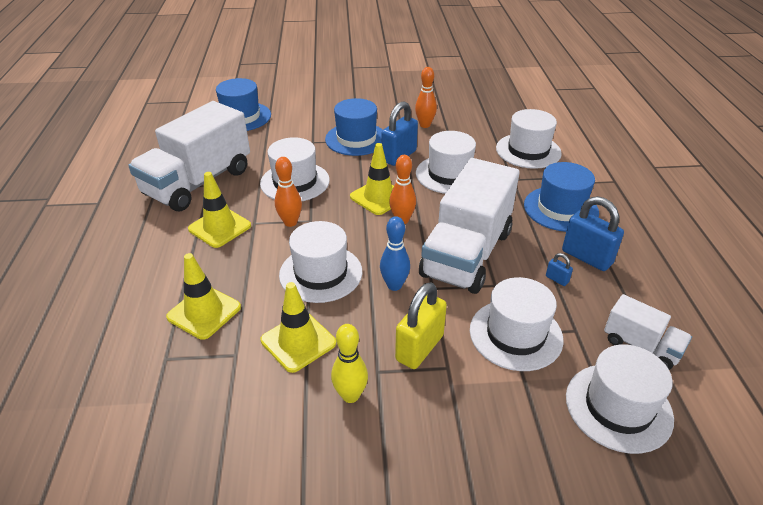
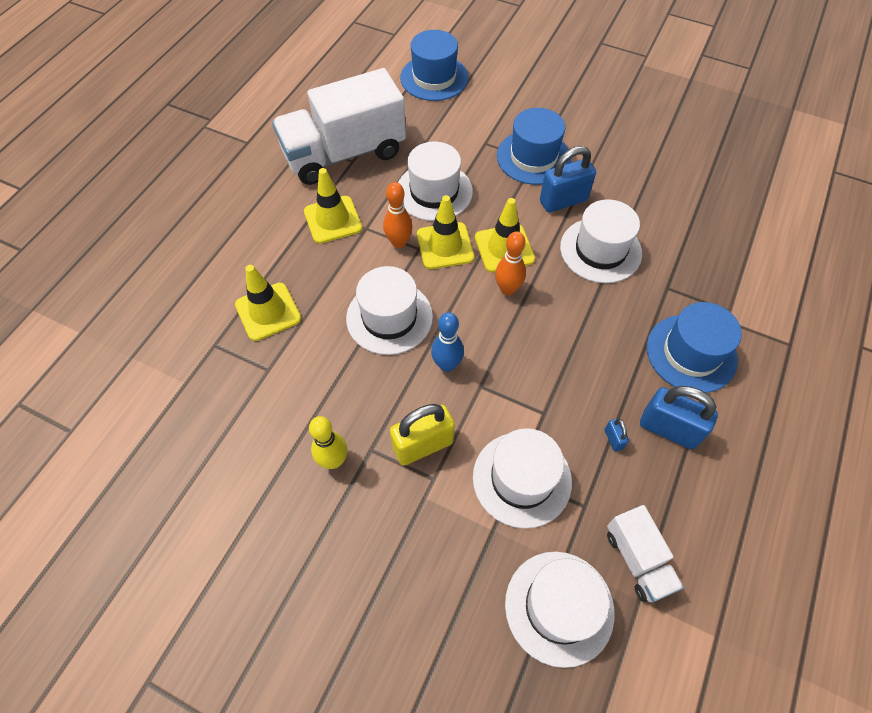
camera: 30 degrees right, 20 degrees up
yellow traffic cone [260,282,336,373] -> yellow traffic cone moved to [417,195,474,269]
orange bowling pin [415,67,437,128] -> none
white truck [419,158,520,294] -> none
white hat [496,109,562,169] -> none
blue padlock [562,196,624,271] -> blue padlock turned 45 degrees counterclockwise [640,386,718,449]

